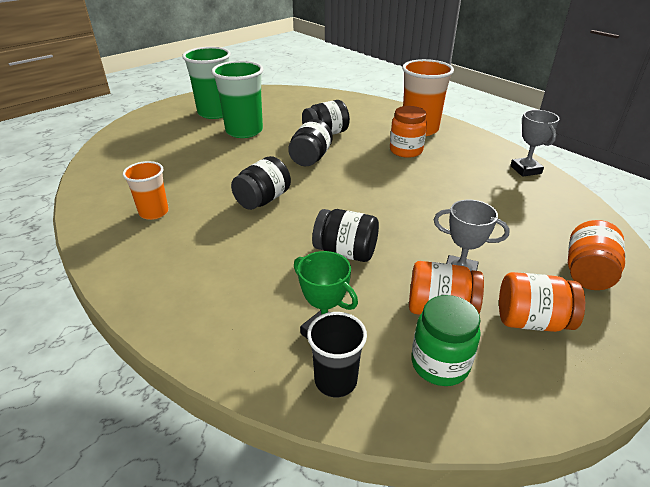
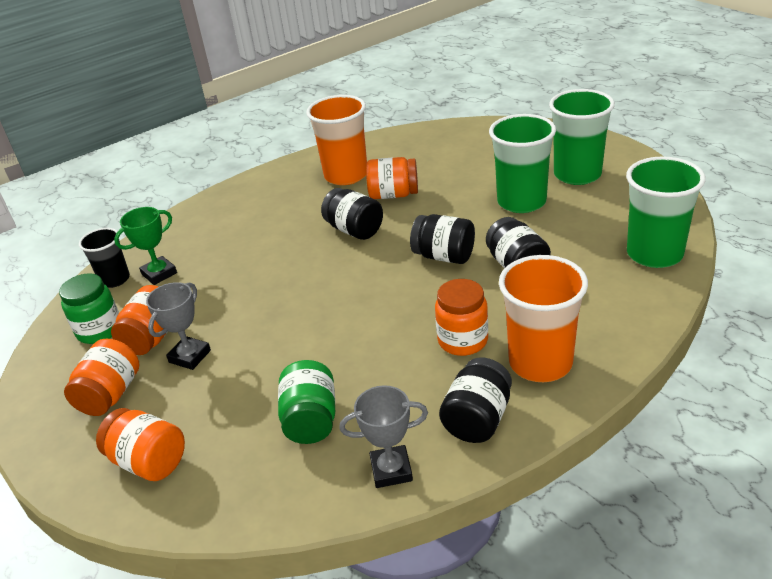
camera: 100 degrees right, 0 degrees up
orange cup [123,161,169,220] -> orange cup [306,95,367,185], size x1.68
black jar [312,209,379,262] -> black jar moved to [439,358,512,443]
none -> green jar [278,360,335,444]
none -> orange jar [366,157,418,199]
none -> green cup [626,156,706,268]

